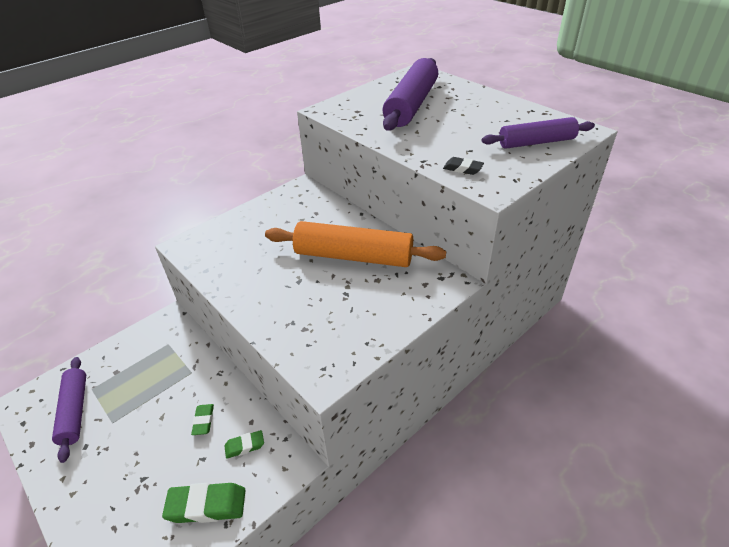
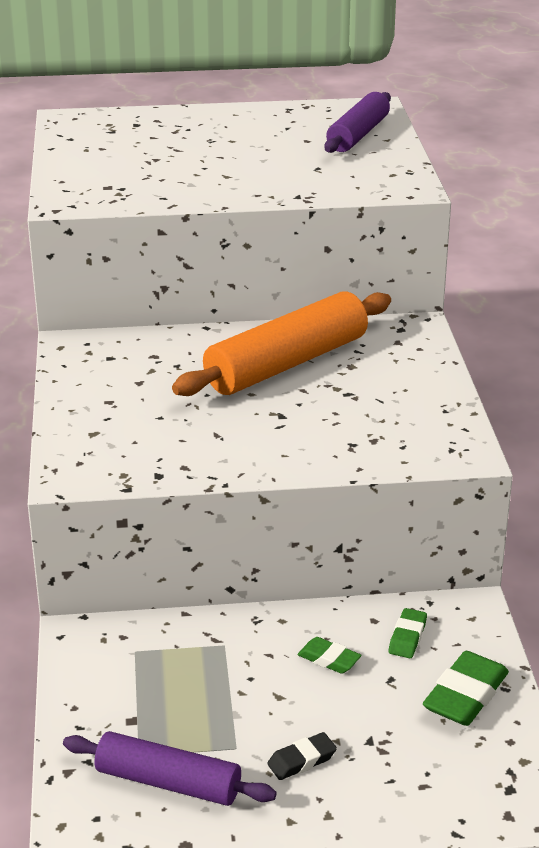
camera: 55 degrees left, 10 degrees down
purple rolling pin [383,58,438,131] -> none
black eraser [443,157,484,175] -> black eraser moved to [267,732,337,780]

